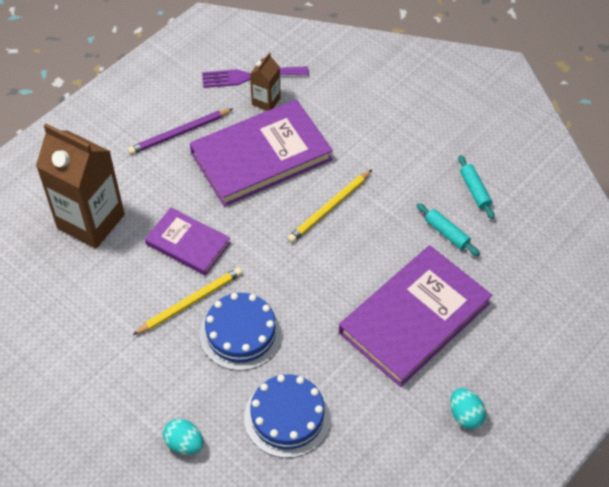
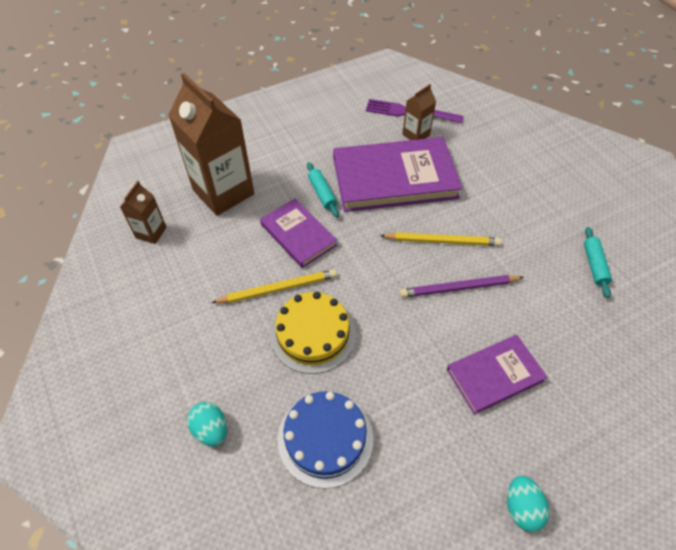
camera: 20 degrees right, 0 degrees up
purple pencil [128,109,233,155] -> purple pencil moved to [400,275,524,298]
blue cake [200,293,283,371] -> yellow cake [270,292,356,374]
yellow pencil [287,170,372,243] -> yellow pencil turned 150 degrees counterclockwise [380,232,501,246]
purple book [339,245,492,387] -> purple book [447,335,547,415], size x0.57
turquoise rolling pin [416,203,480,256] -> turquoise rolling pin moved to [307,162,339,217]
none -> brown carton [120,181,167,244]

